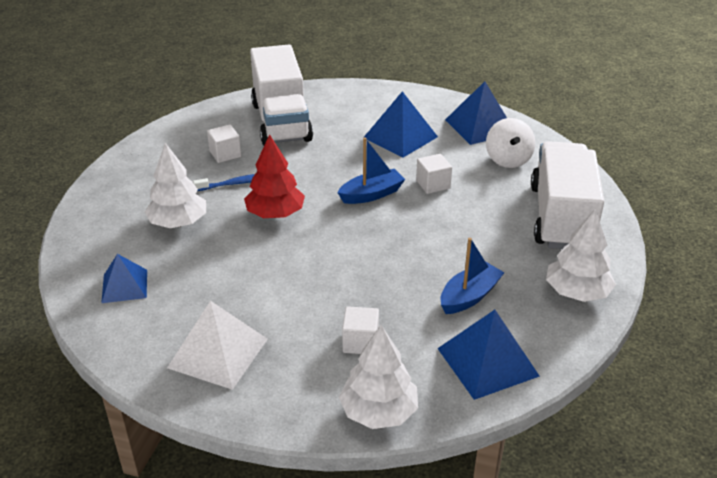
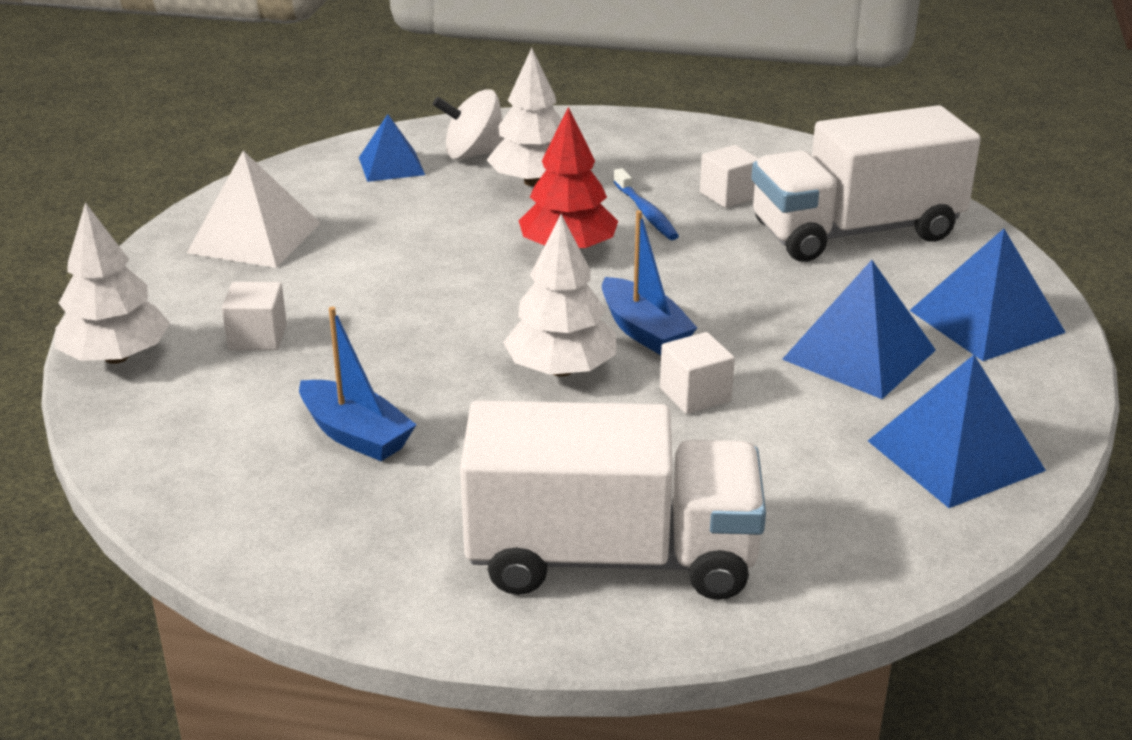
camera: 85 degrees right, 5 degrees down
blue pyramid [437,310,540,400] -> blue pyramid moved to [909,229,1066,361]
white spinning top [486,118,535,168] -> white spinning top moved to [433,89,504,160]
white tree [546,208,616,302] -> white tree moved to [503,214,616,377]

